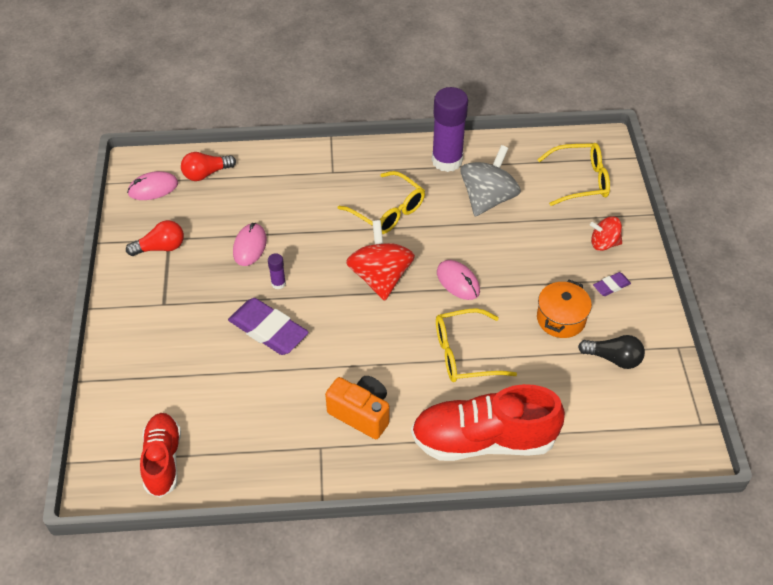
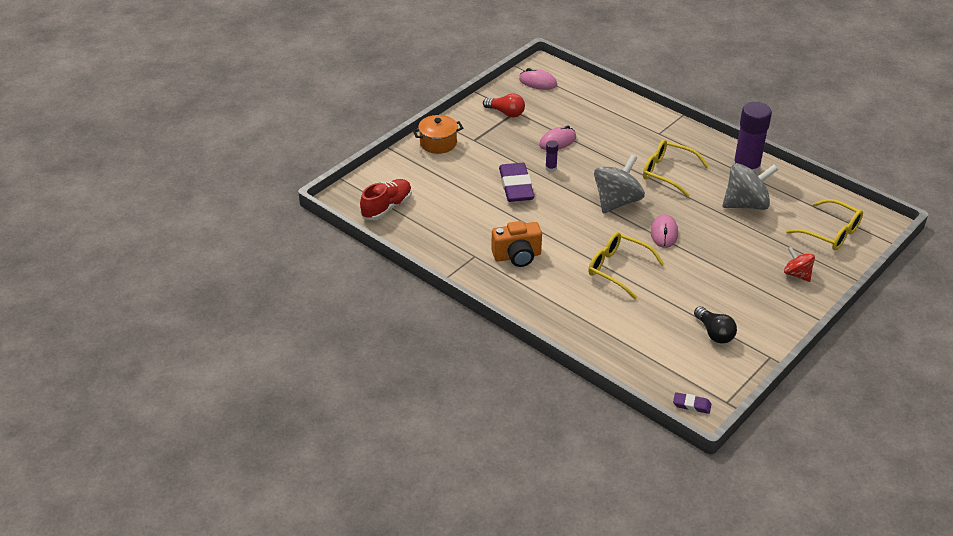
camera: 45 degrees right, 10 degrees down
red light bulb [181,152,236,181] -> none
orange camera [325,376,389,439] -> orange camera turned 90 degrees clockwise [492,221,542,267]
yellow glasses [338,171,425,234] -> yellow glasses turned 120 degrees clockwise [643,139,709,197]
red spinning top [346,220,415,301] -> grey spinning top [594,155,645,213]
red shoe [411,384,565,461] -> none
orange pot [537,279,592,338] -> orange pot moved to [413,115,463,154]
purple eraser [593,272,631,296] -> purple eraser moved to [673,392,711,414]

